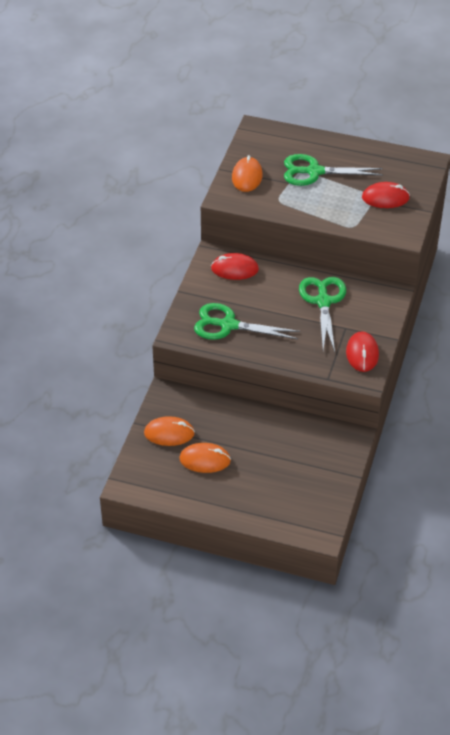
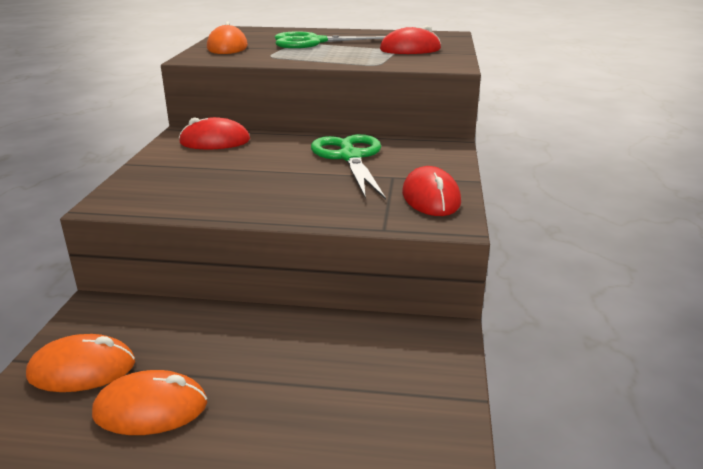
camera: 10 degrees left, 20 degrees down
green scissors [194,303,300,340] -> none

